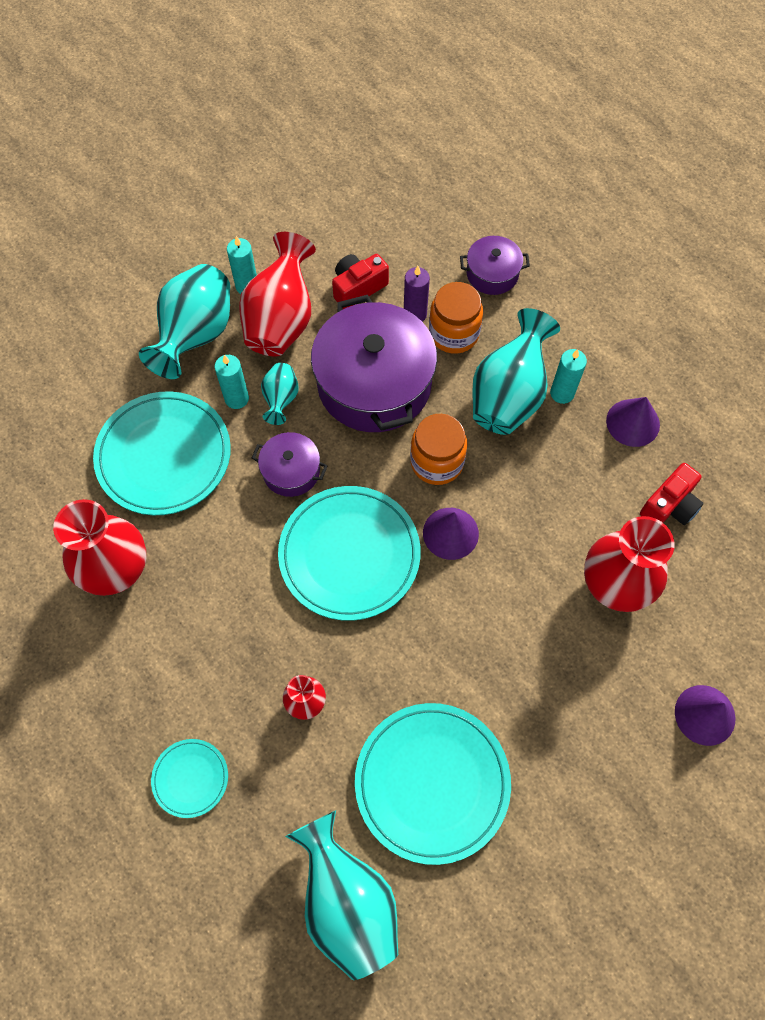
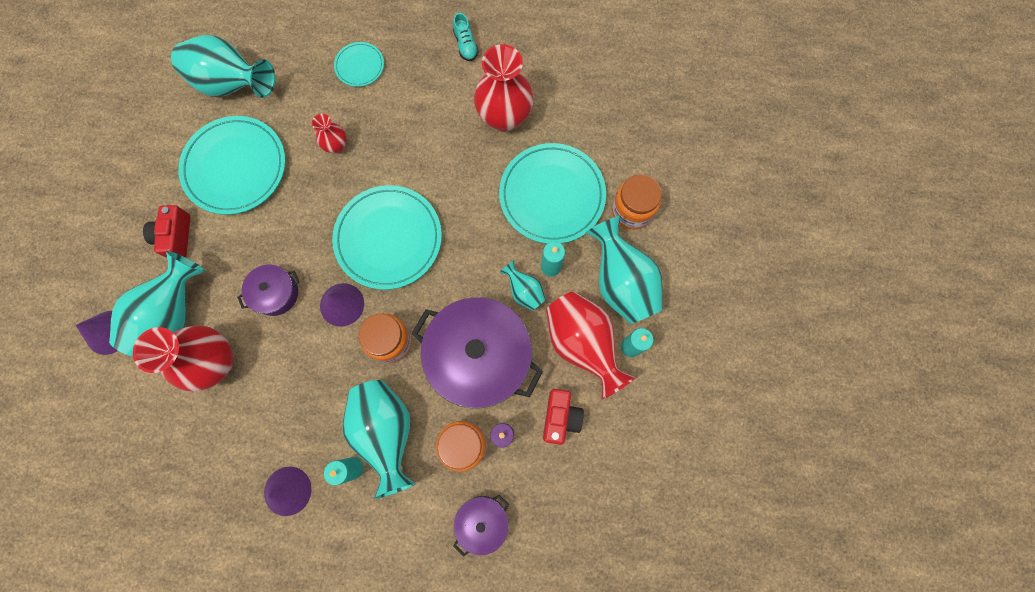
camera: 135 degrees right, 10 degrees up
purple pot [252,432,327,497] -> purple pot moved to [237,265,299,316]
red camera [640,463,704,525] -> red camera moved to [143,205,191,258]
none -> turquoise vase [109,251,206,357]
none -> turquoise shoe [453,13,479,61]
none -> orange jar [612,175,662,230]

